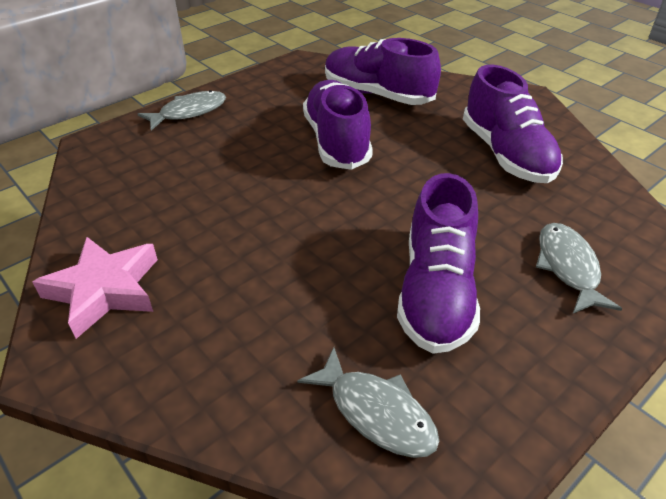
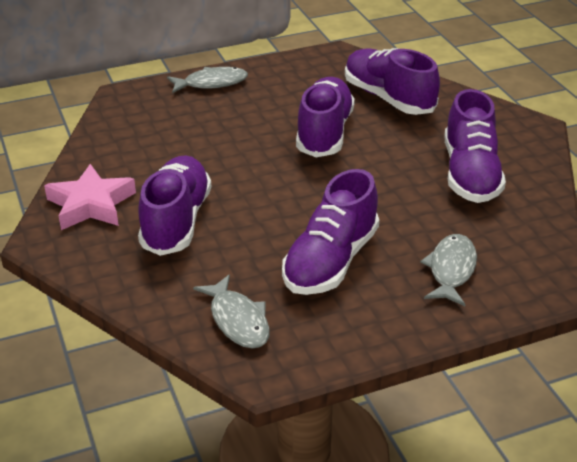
camera: 20 degrees right, 5 degrees down
none -> purple shoe [138,156,211,256]

